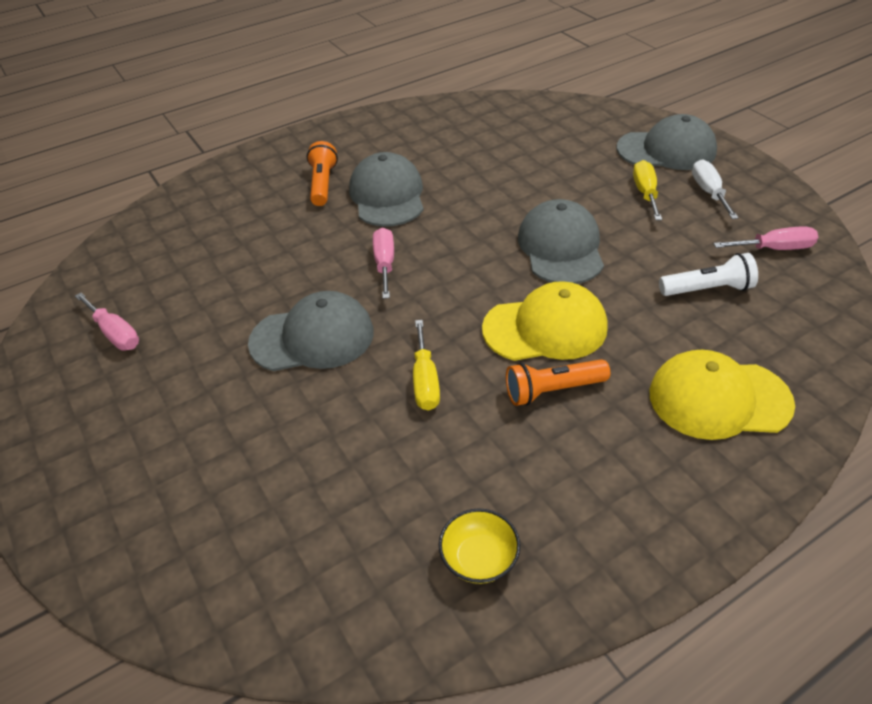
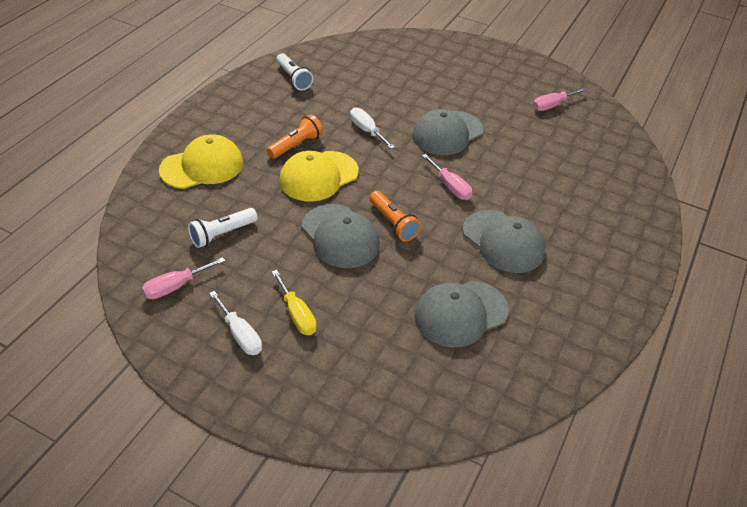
camera: 145 degrees right, 0 degrees up
pink screwdriver [75,293,139,350] -> pink screwdriver turned 45 degrees counterclockwise [533,88,586,111]
orange flashlight [307,141,338,206] -> orange flashlight moved to [369,191,421,241]
yellow screwdriver [413,320,440,411] -> white screwdriver [350,108,395,149]
yellow bowl [439,508,520,584] -> white flashlight [276,53,313,90]
grey cap [617,114,717,170] -> grey cap moved to [414,281,509,347]

